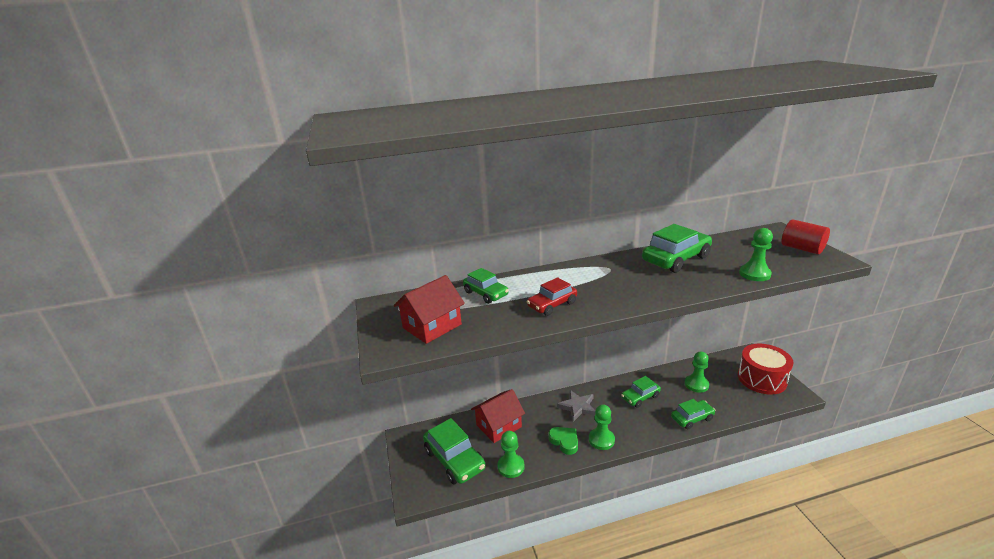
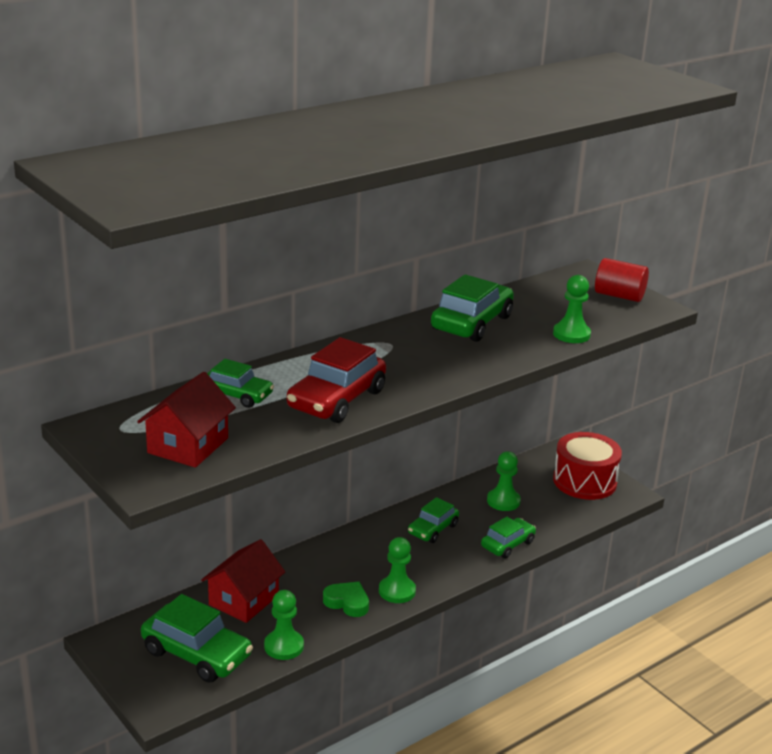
camera: 25 degrees left, 0 degrees up
red car [527,277,577,316] -> red car [287,337,386,423], size x1.64
grey star [557,390,596,422] -> none

